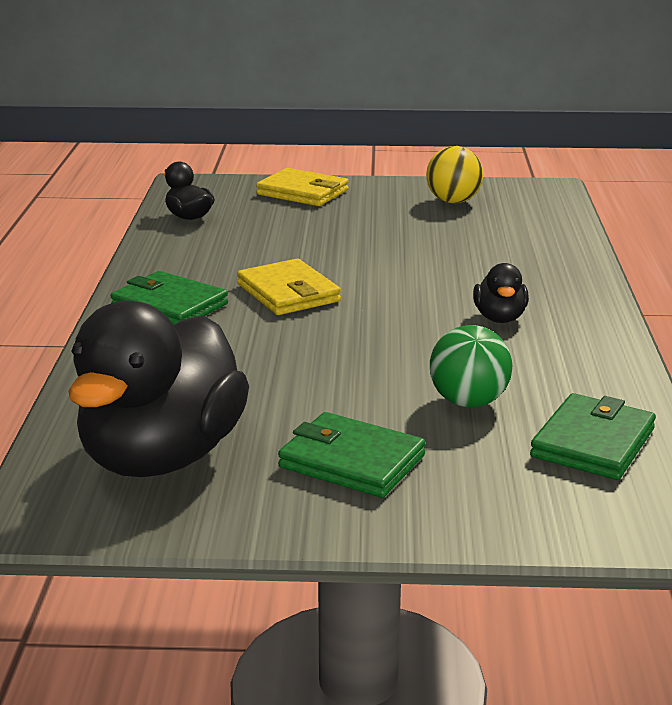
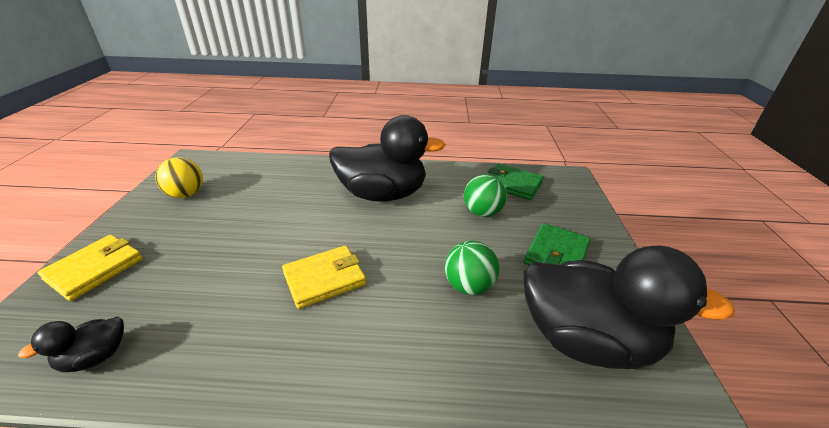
camera: 90 degrees left, 10 degrees up
green wallet [111,271,228,325] -> none
black duck [473,263,529,323] -> black duck [329,115,446,202], size x2.30
none -> green ball [445,241,499,295]

